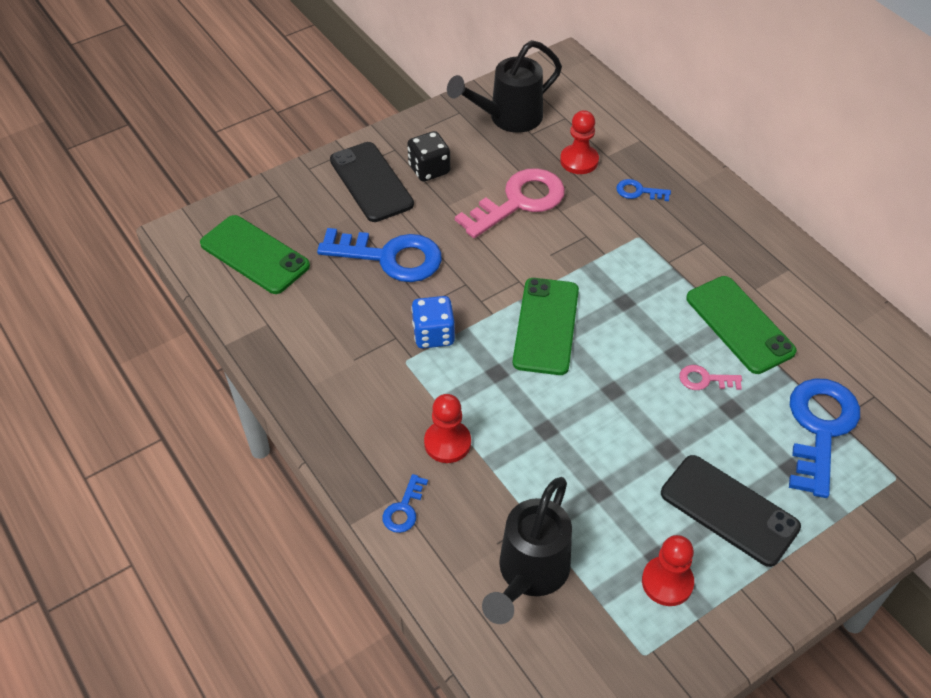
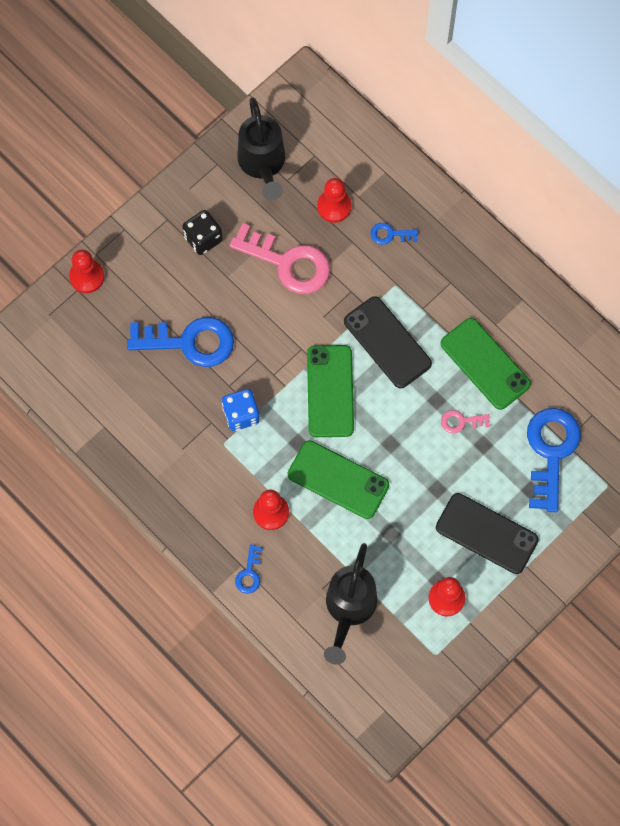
camera: 10 degrees left, 20 degrees up
green phone [200,215,310,294] -> green phone moved to [288,440,389,519]
black phone [330,142,414,222] -> black phone moved to [344,296,432,388]
black watering can [447,40,562,133] -> black watering can turned 60 degrees counterclockwise [237,97,285,201]
pink key [455,168,565,238] -> pink key turned 75 degrees clockwise [229,223,330,294]
none -> red pawn [69,249,104,293]

